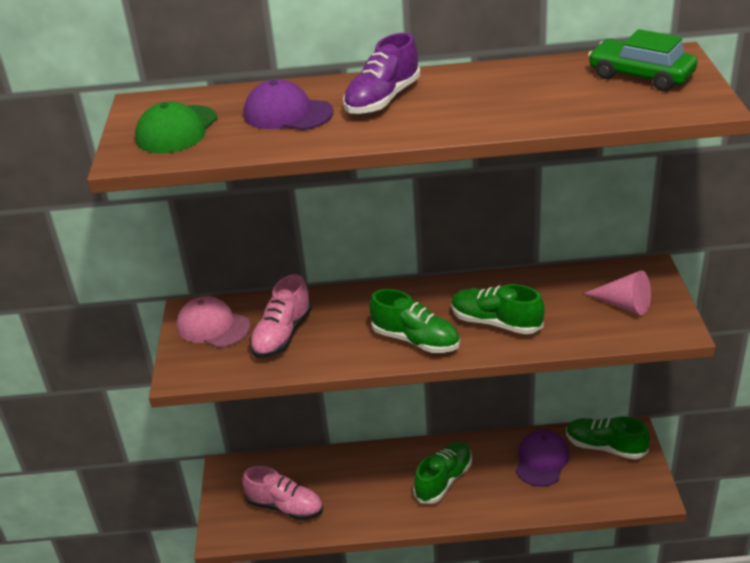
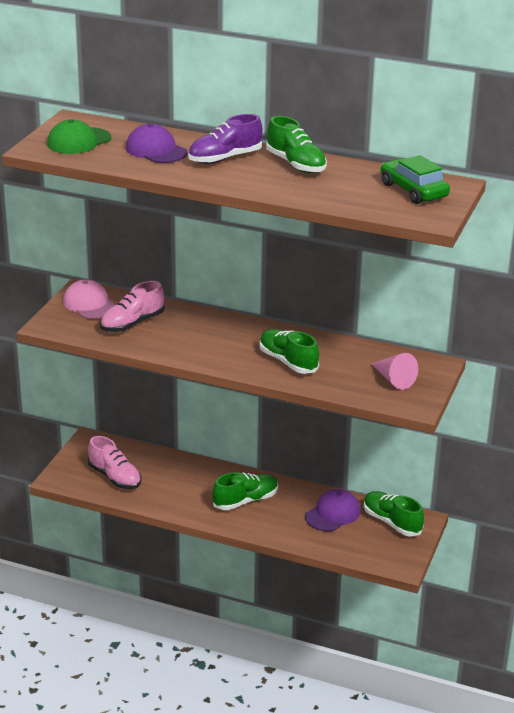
camera: 20 degrees right, 5 degrees down
green shoe [369,289,460,353] -> green shoe moved to [266,116,327,173]

